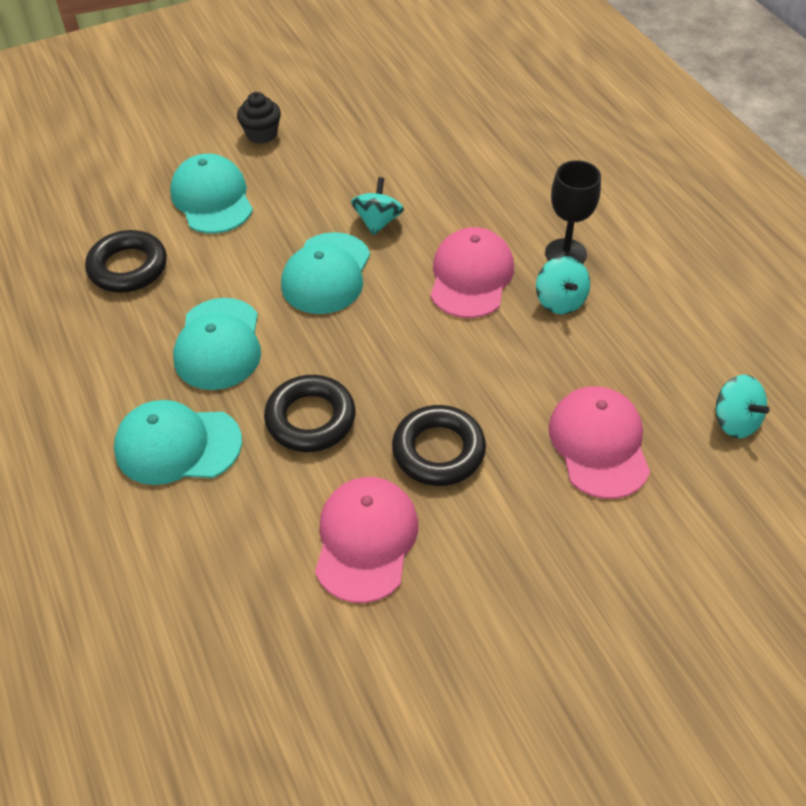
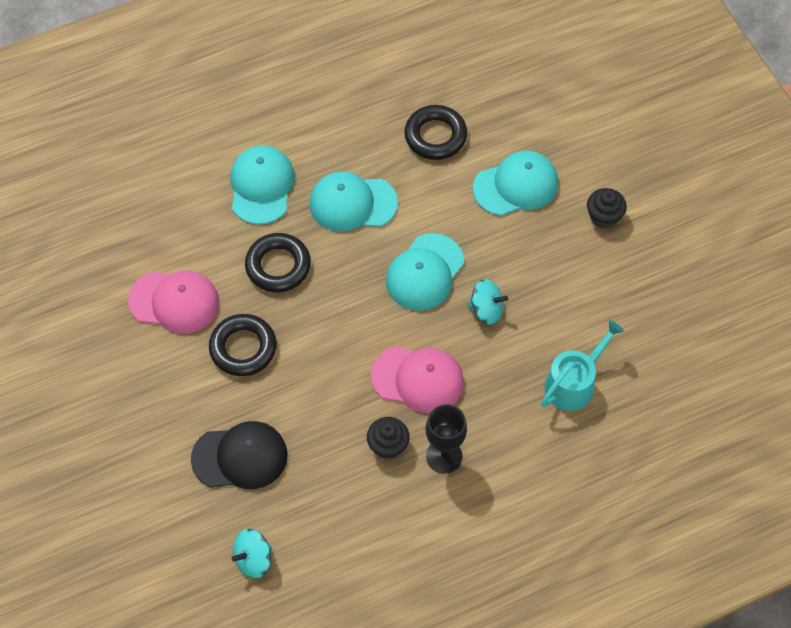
camera: 90 degrees right, 10 degrees up
turquoise cap [281,232,370,314] -> turquoise cap turned 75 degrees counterclockwise [386,233,464,311]
turquoise spinning top [536,256,590,314] -> black cupcake [367,417,410,459]
pink cap [549,386,650,499] -> black cap [191,421,288,489]
none -> turquoise watering can [541,320,624,411]

